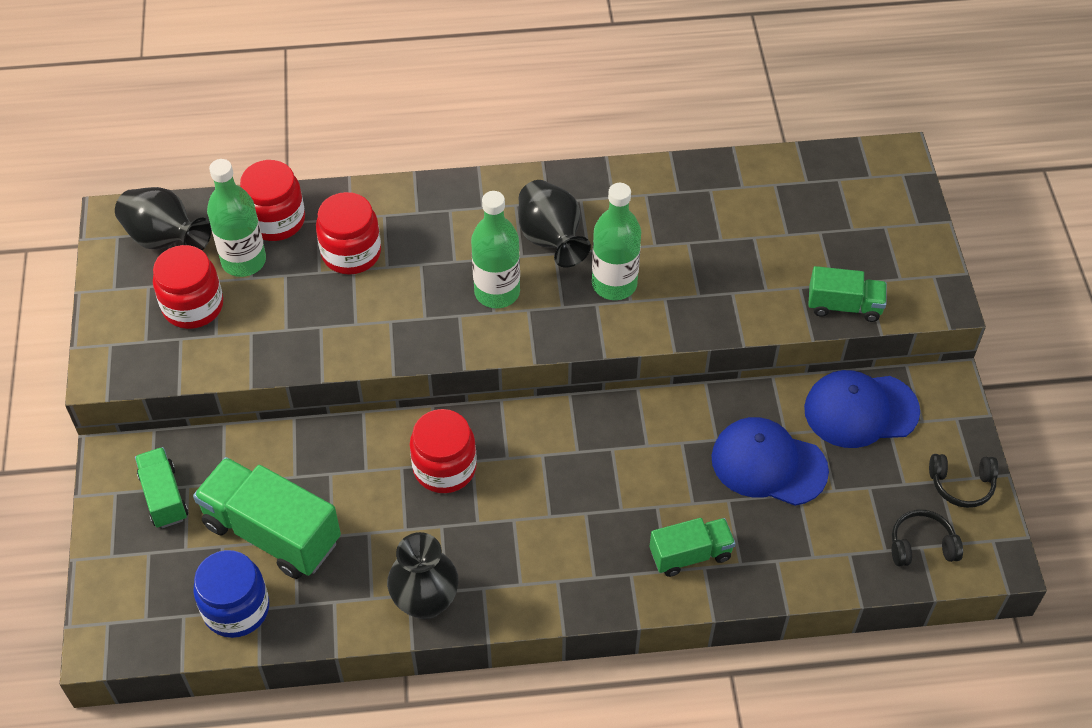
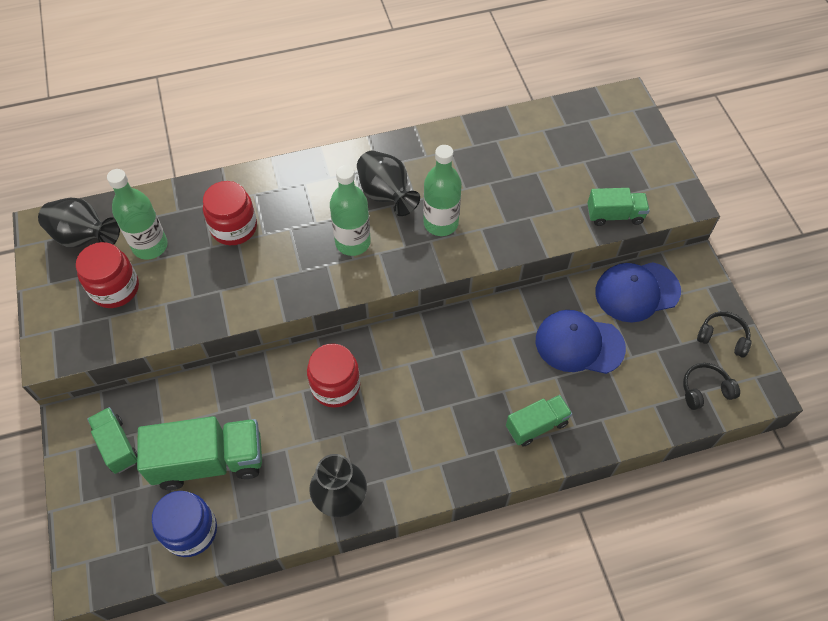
camera: 10 degrees left, 5 degrees up
green truck [193,457,341,579] -> green truck turned 150 degrees clockwise [137,416,262,490]
red jar [240,160,305,241] -> none
black headphones [929,454,999,508] -> black headphones turned 150 degrees counterclockwise [697,311,751,358]

